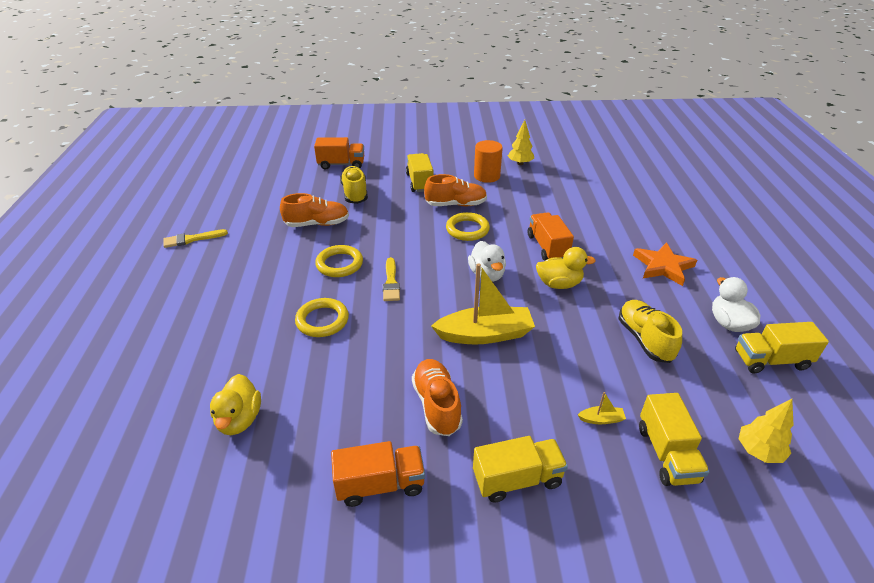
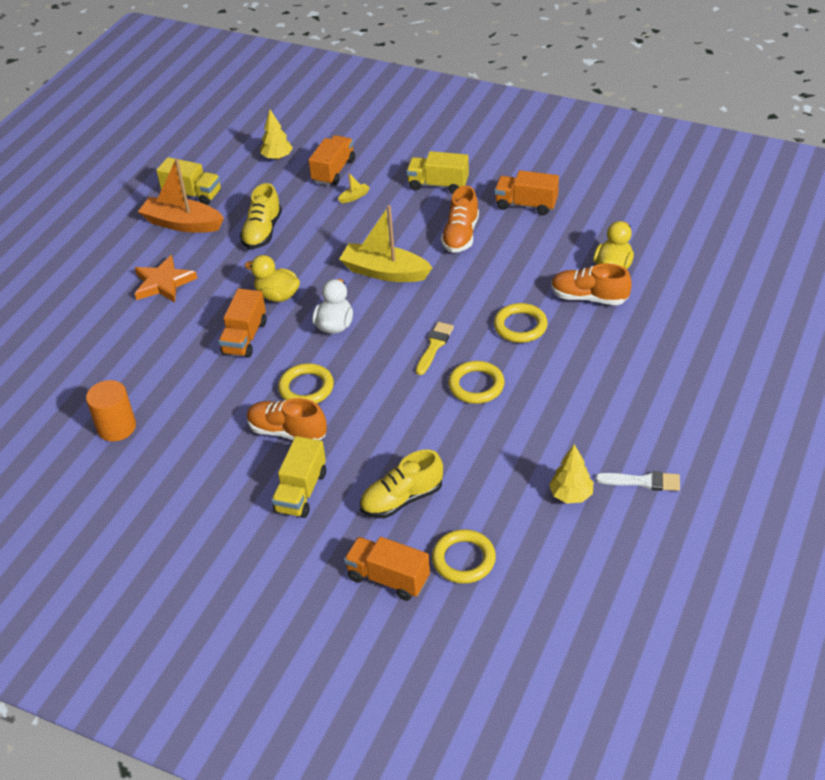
camera: 150 degrees left, 5 degrees up
yellow brush [163,229,228,248] -> white brush [596,471,680,491]
orange shoe [280,193,349,227] -> orange shoe moved to [551,263,632,305]
yellow shoe [340,166,368,204] -> yellow shoe turned 45 degrees clockwise [360,450,443,518]
orange cylinder [474,140,503,183] -> orange cylinder moved to [86,380,136,441]
yellow tree [508,120,534,165] -> yellow tree moved to [549,444,593,503]
yellow boat [578,392,626,424] -> yellow boat turned 120 degrees clockwise [338,172,370,203]
yellow truck [639,393,709,486] -> orange truck [308,135,355,185]
white duck [712,277,760,332] -> orange boat [138,158,224,233]
none -> yellow ring [432,529,496,584]

